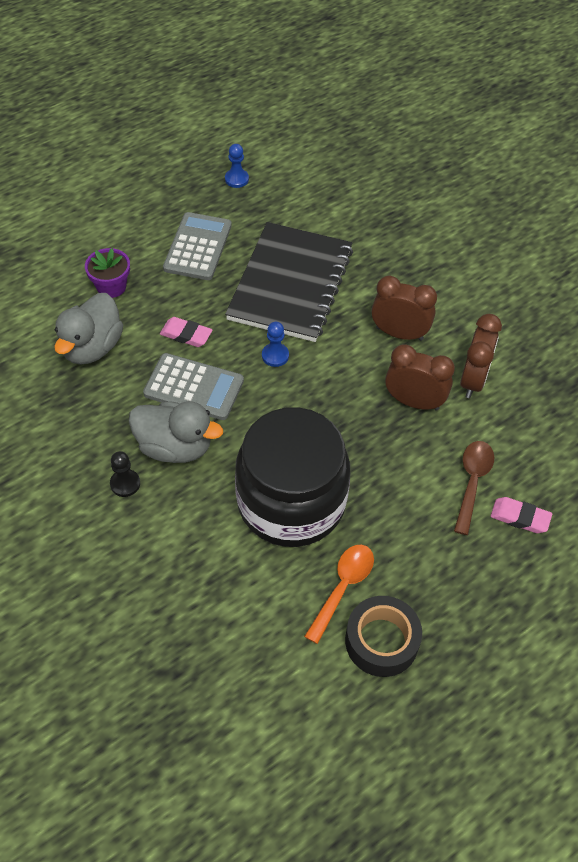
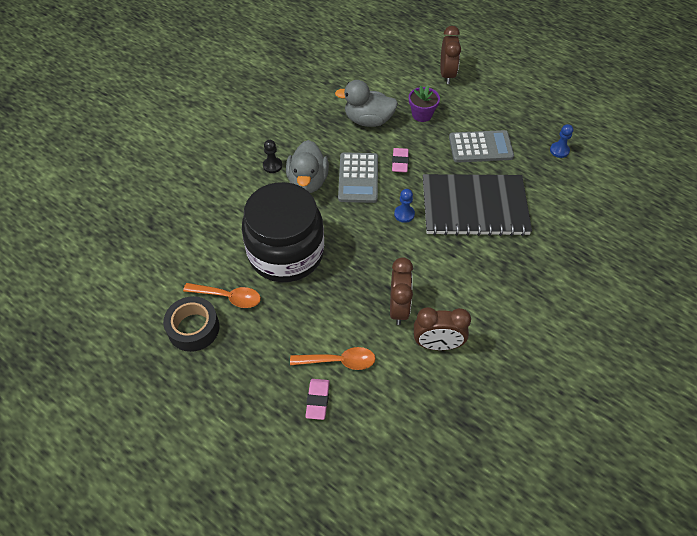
camera: 75 degrees right, 0 degrees up
brown clock [371,276,437,341] -> brown clock moved to [440,26,461,84]
brown spoon [454,441,494,535] -> orange spoon [290,347,376,370]

